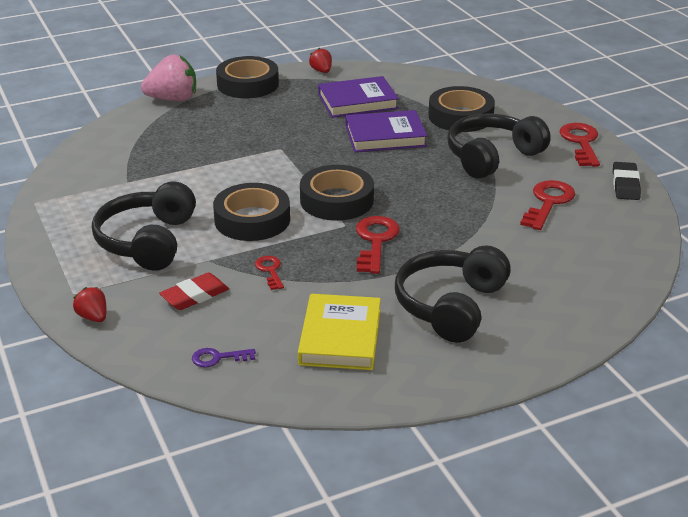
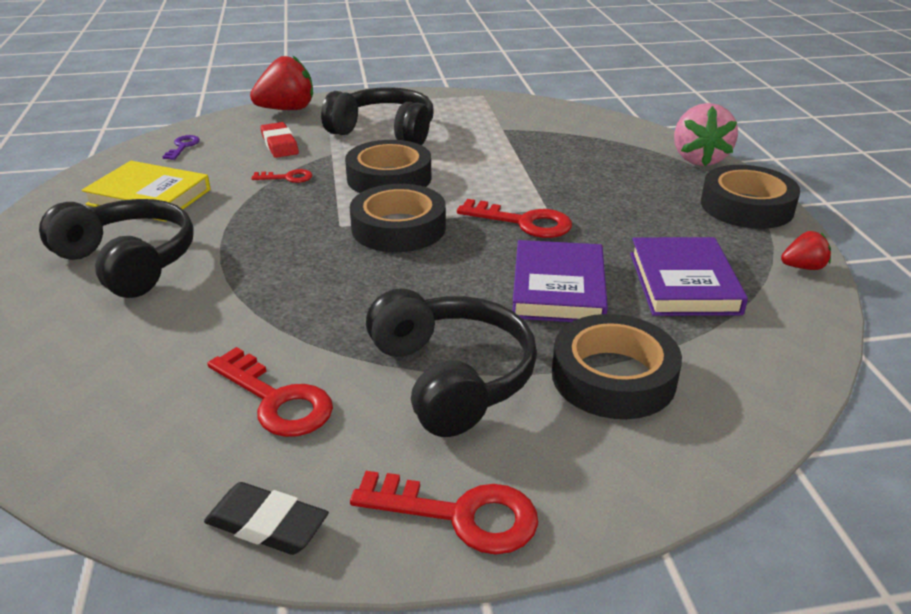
camera: 105 degrees right, 0 degrees up
red strawberry [73,287,106,322] -> red strawberry [250,55,313,110], size x1.92
red key [356,216,400,274] -> red key moved to [457,199,572,238]

